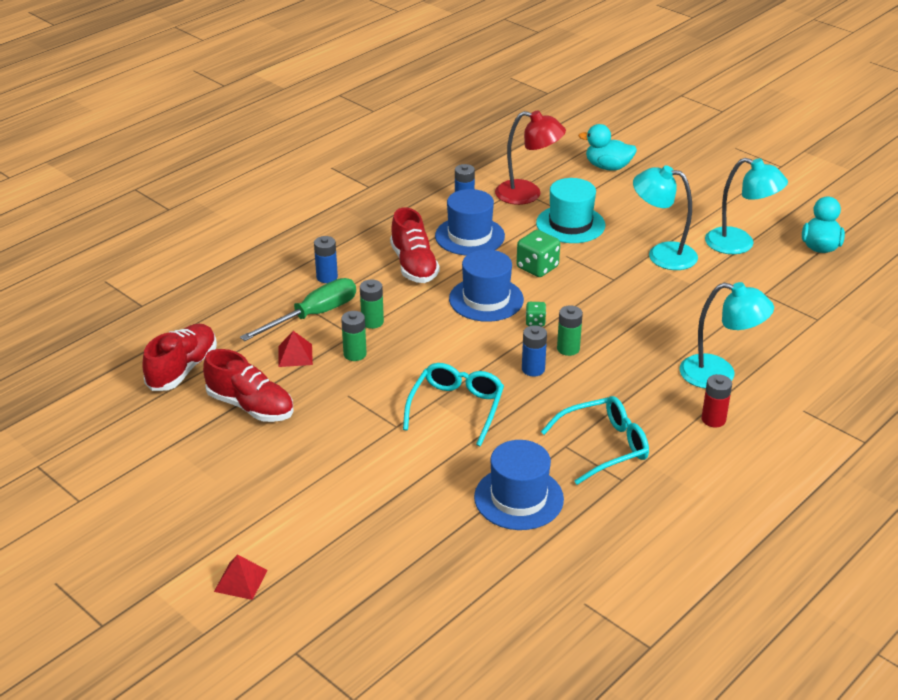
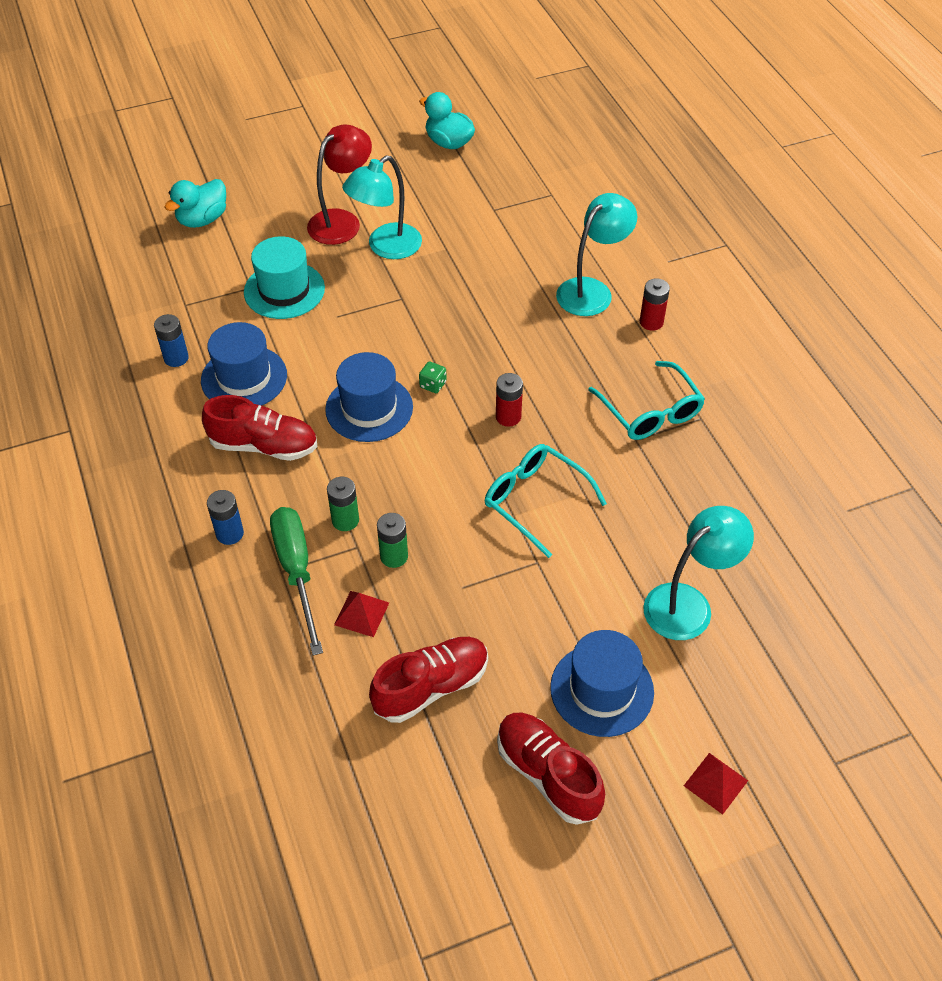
camera: 65 degrees left, 15 degrees up
red shoe [143,324,217,391] -> red shoe moved to [497,713,605,825]
blue hat [474,440,564,530] -> blue hat moved to [550,630,654,737]
red lamp [495,110,566,205] -> red lamp moved to [307,124,372,245]
green dice [517,230,560,277] -> none
blue battery [522,325,547,377] -> red battery [496,373,523,427]
turquoise glasses [541,396,649,485] -> turquoise glasses turned 150 degrees clockwise [588,361,705,440]
green battery [557,305,583,356] -> none
turquoise lamp [705,158,788,254] -> turquoise lamp moved to [643,506,754,640]

